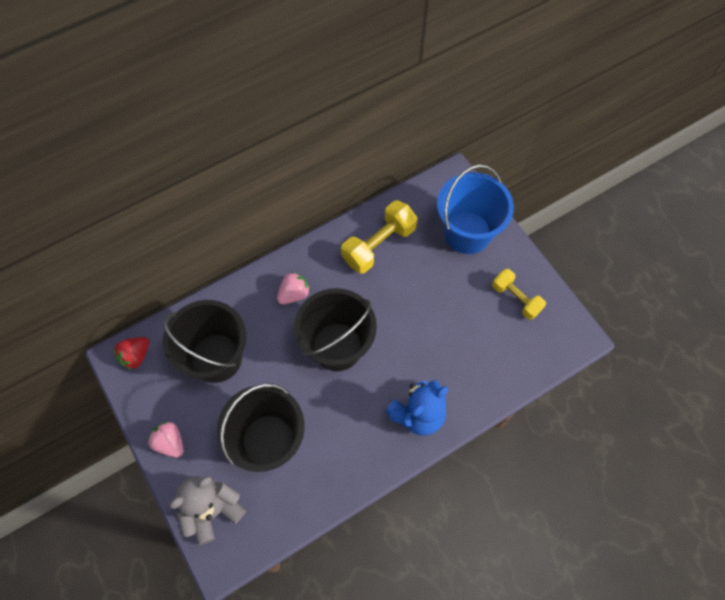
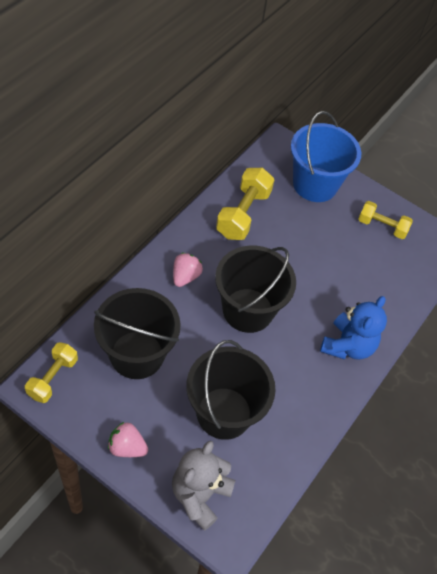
camera: 30 degrees left, 10 degrees down
red strawberry [113,337,149,370] -> yellow dumbbell [25,342,78,403]

